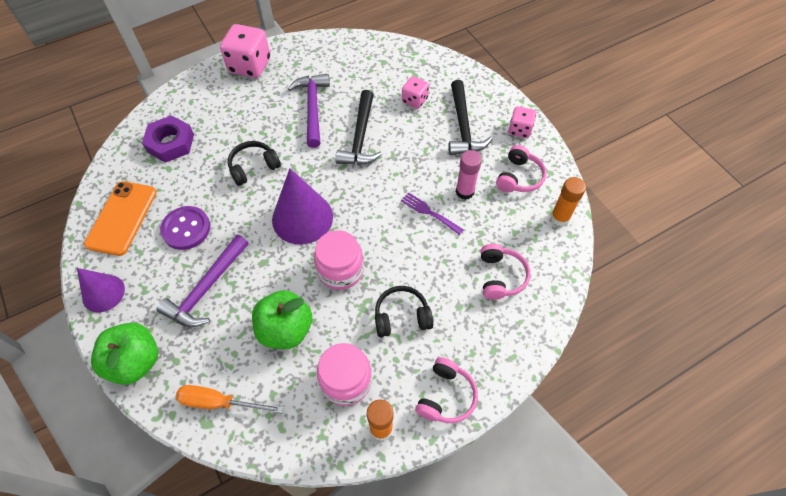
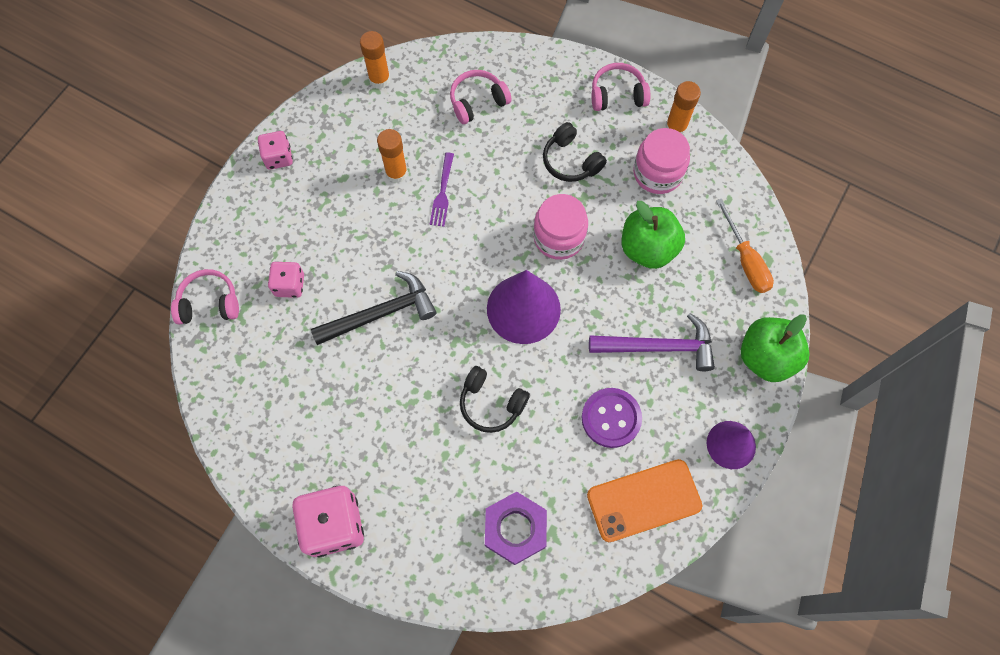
camera: 120 degrees left, 10 degrees up
purple hammer [288,74,330,148] -> none
black hammer [448,80,492,155] -> none
pink glue stick [456,150,482,200] -> orange glue stick [377,129,408,183]
pink headphones [496,145,547,192] -> pink headphones moved to [171,269,239,325]

